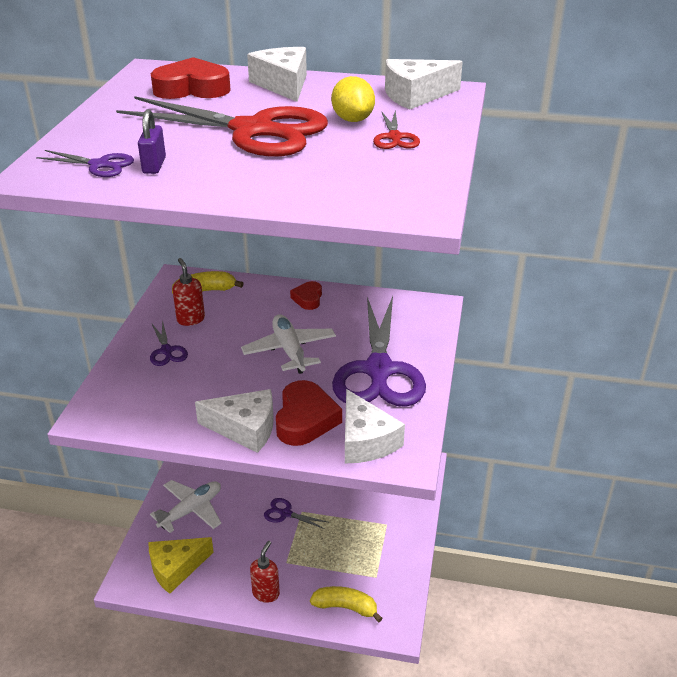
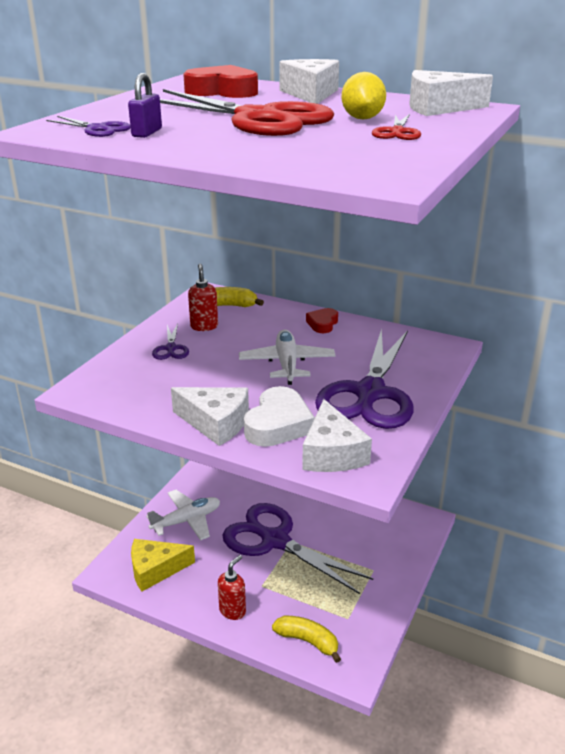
camera: 15 degrees right, 5 degrees down
purple scissors [264,498,327,529] -> purple scissors [222,503,373,594], size x2.38
red heart [276,380,342,446] -> white heart [244,386,315,447]

